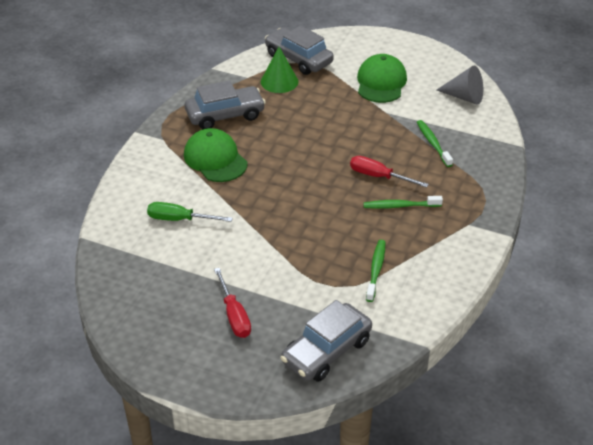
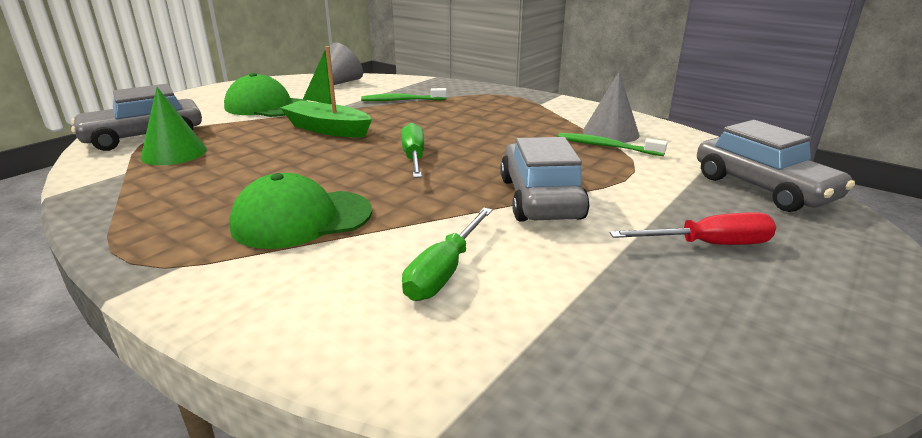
camera: 75 degrees left, 15 degrees down
grey car [185,80,266,129] -> grey car moved to [500,137,590,222]
red screwdriver [350,156,429,188] -> none
green toothbrush [363,196,443,209] -> none
none -> green boat [280,46,372,137]
none -> green screwdriver [401,123,424,178]
none -> grey cone [583,72,640,143]

